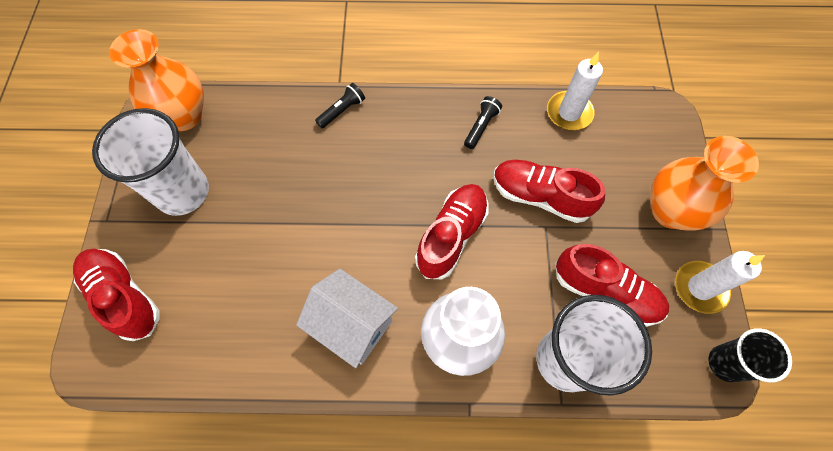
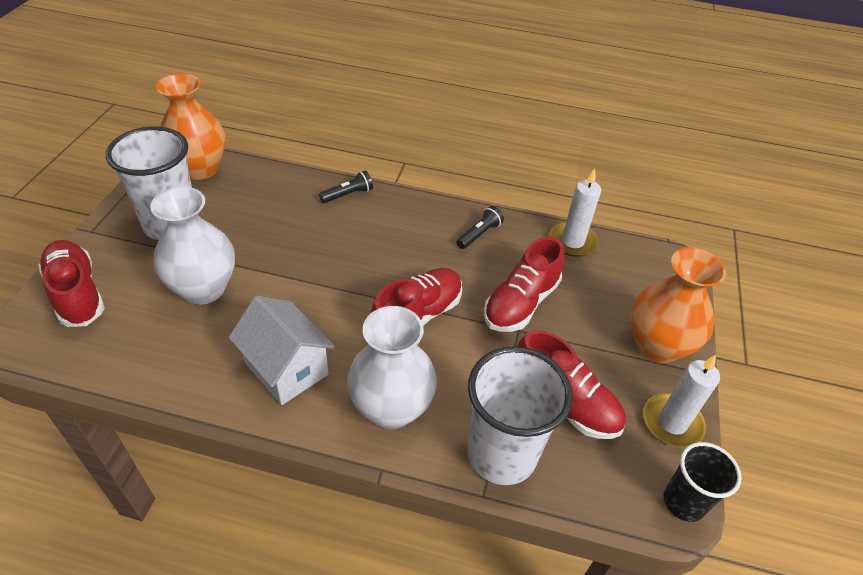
camera: 10 degrees right, 20 degrees down
red shoe [494,160,605,223] -> red shoe turned 90 degrees counterclockwise [483,237,564,332]
none -> white vase [150,187,235,305]

